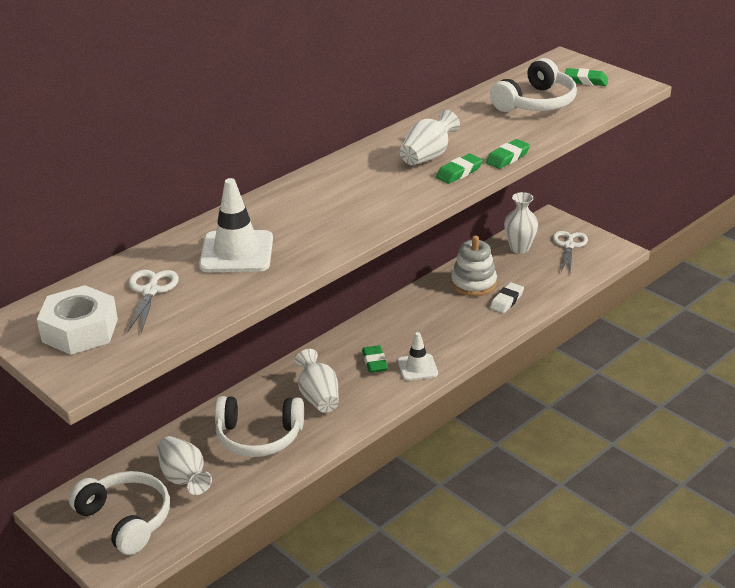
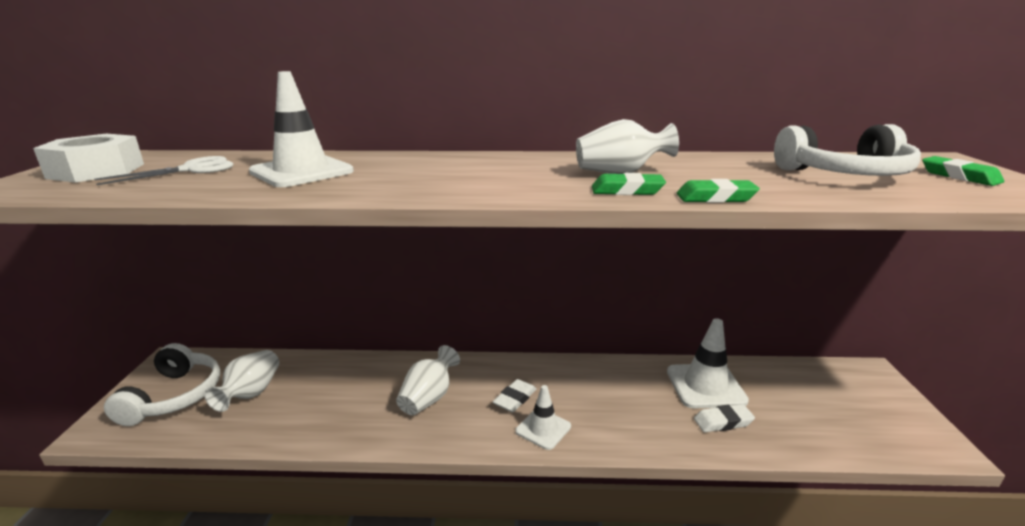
camera: 45 degrees right, 10 degrees down
white headphones [215,396,304,457] -> none
green eraser [362,345,388,373] -> white eraser [493,379,536,412]
white stacking toy [451,235,497,296] -> white traffic cone [667,318,749,409]
white vase [504,192,538,254] -> none
white scissors [553,231,588,273] -> none

